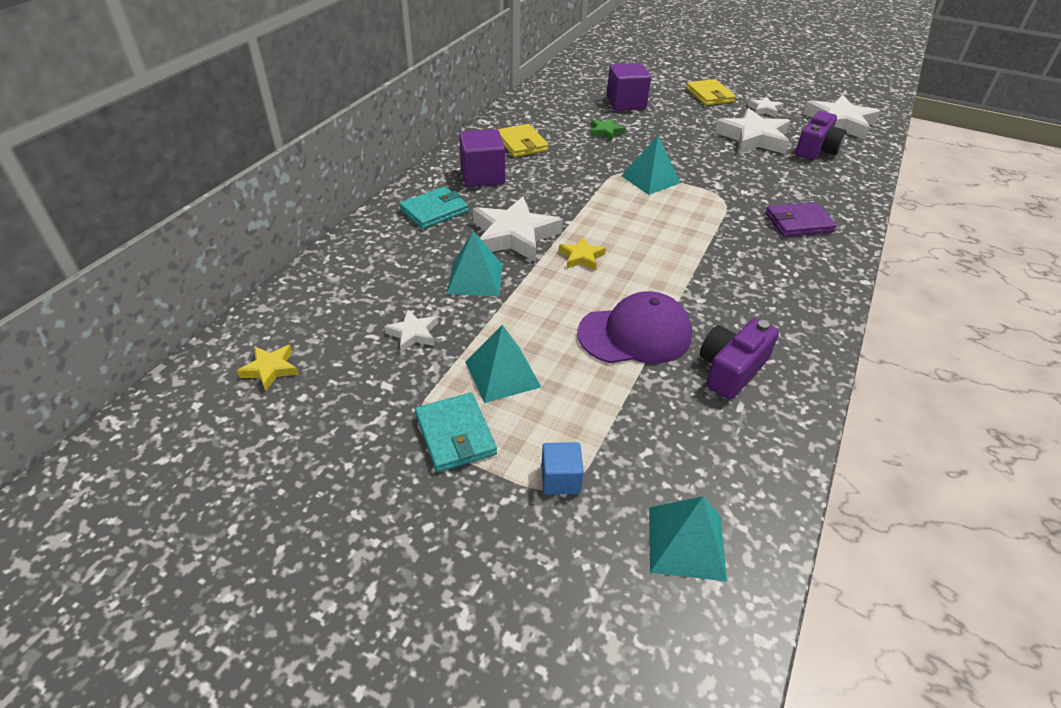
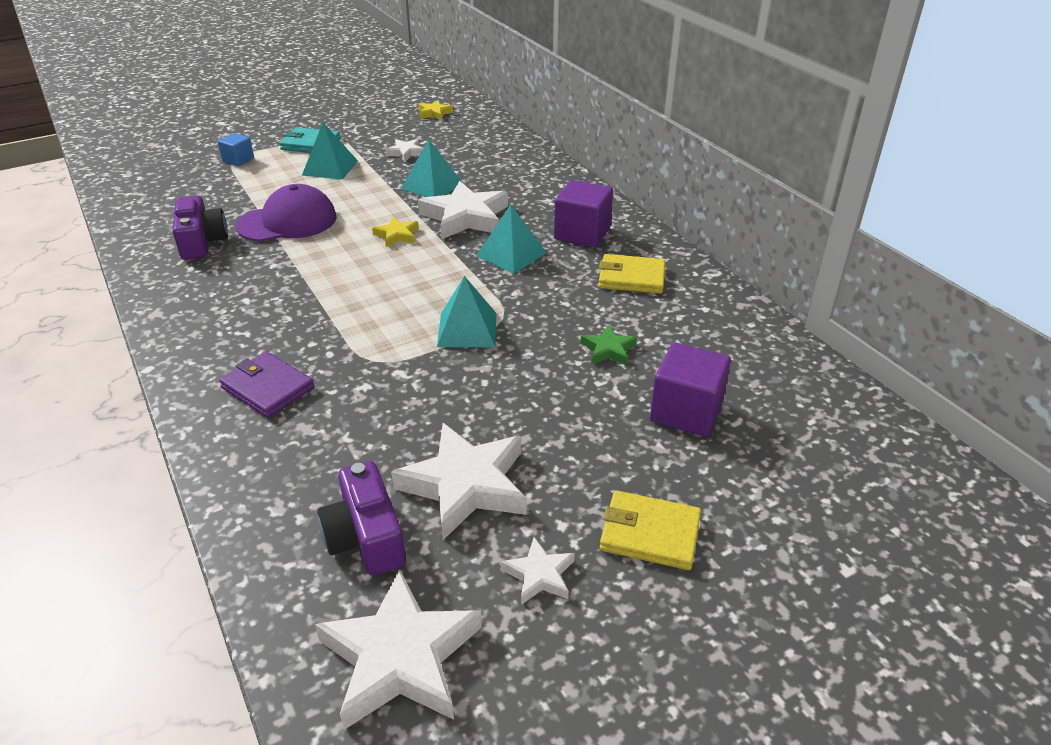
camera: 125 degrees right, 5 degrees down
turquoise wallet [399,186,469,229] -> none
purple cap [577,291,692,364] -> purple cap turned 135 degrees counterclockwise [236,184,337,242]
turquoise pyramid [649,496,727,582] -> turquoise pyramid moved to [476,204,546,274]
purple wallet [765,202,837,237] -> purple wallet turned 75 degrees counterclockwise [219,351,314,418]

